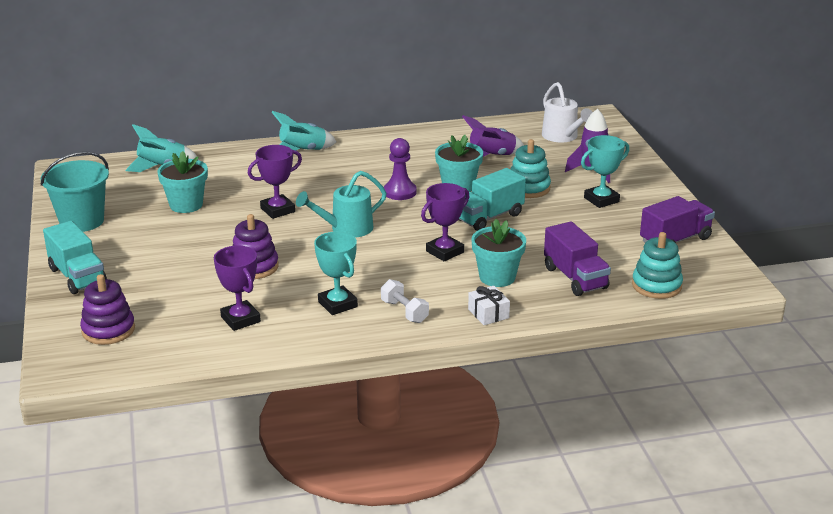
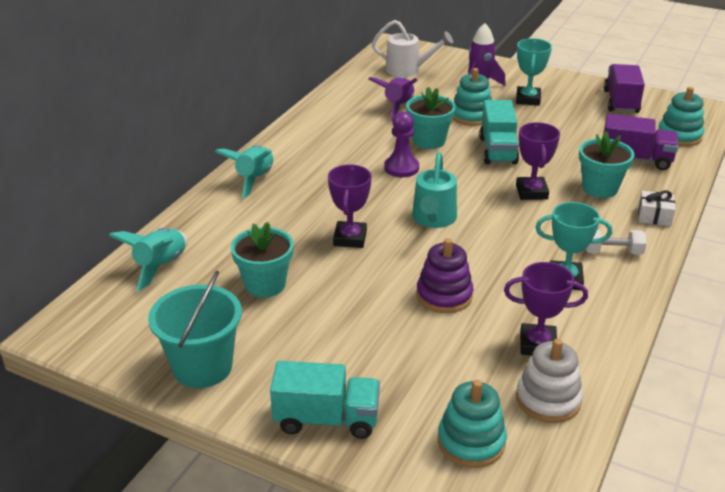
camera: 50 degrees left, 5 degrees up
purple stacking toy [80,274,135,345] -> turquoise stacking toy [438,380,507,468]
none -> white stacking toy [516,339,583,423]

